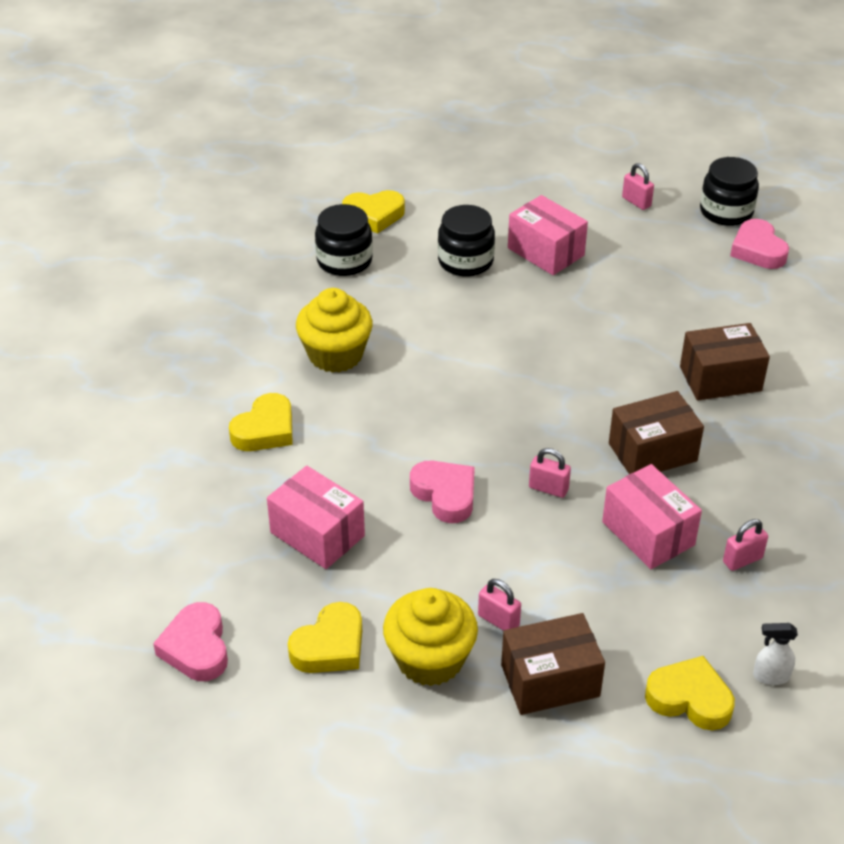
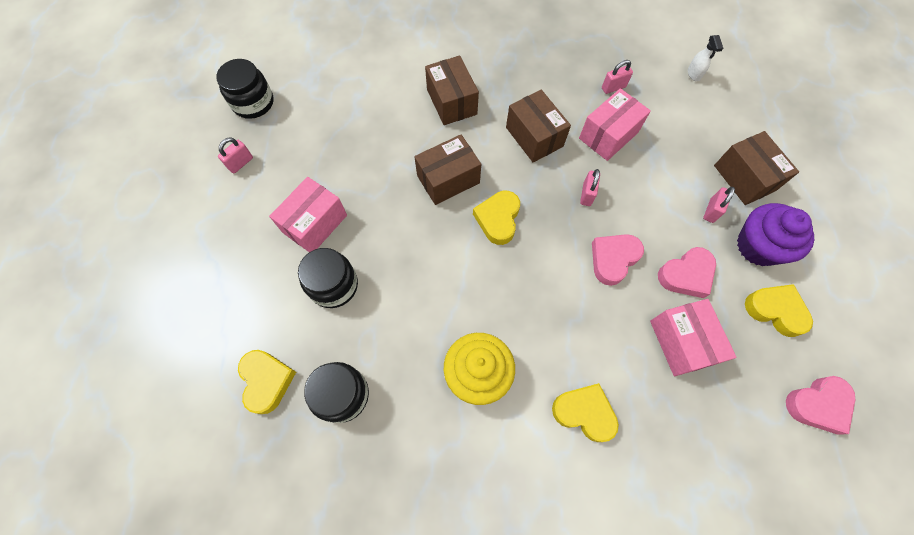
camera: 100 degrees left, 25 degrees up
pink box [267,466,365,569] -> pink box turned 45 degrees counterclockwise [650,299,736,376]
yellow cupcake [383,588,478,686] -> purple cupcake [737,203,814,266]
yellow heart [645,656,735,730] -> yellow heart moved to [473,191,520,245]
pink padlock [723,519,768,571] -> pink padlock turned 75 degrees counterclockwise [602,60,633,94]
pink heart [730,219,789,269] -> pink heart moved to [658,247,716,298]
none -> brown box [414,134,481,205]

